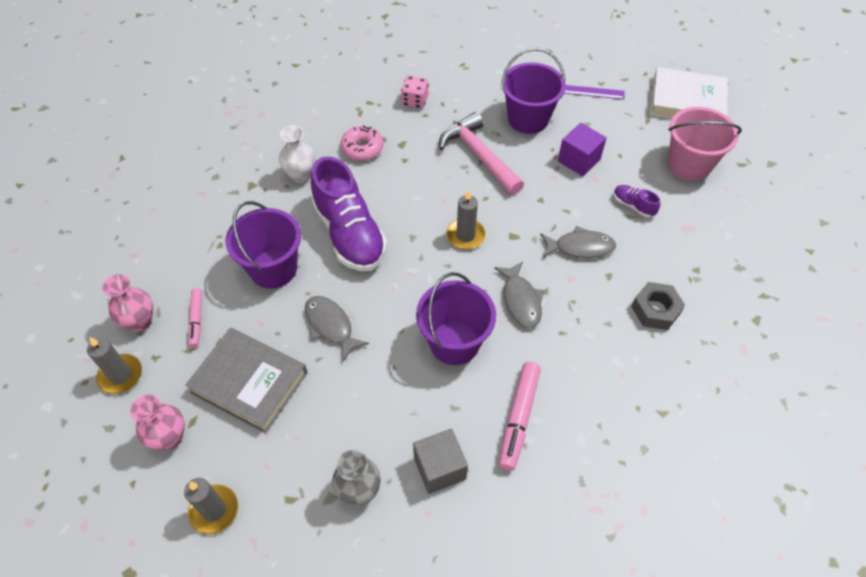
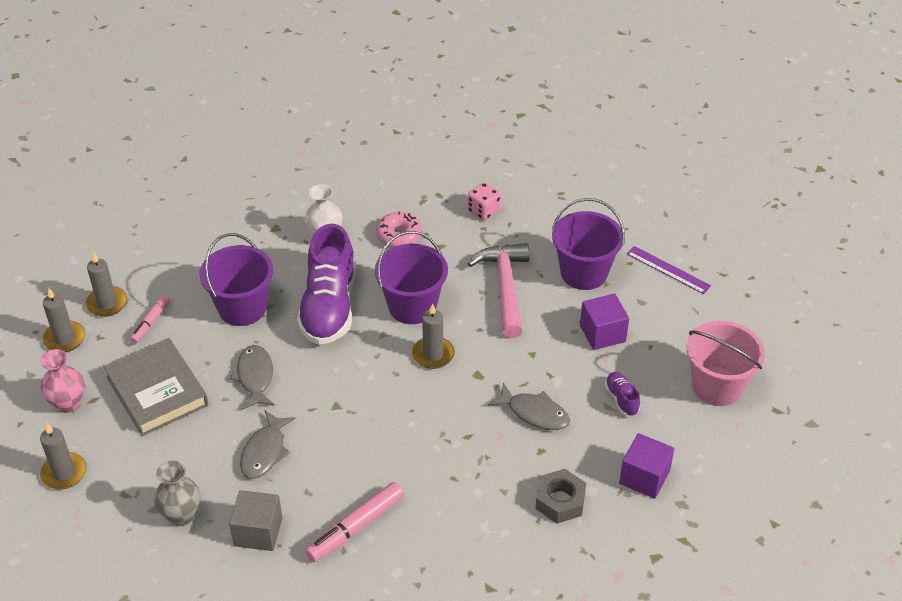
camera: 30 degrees right, 10 degrees down
pink vase [102,274,153,332] -> grey candle [86,252,127,317]
purple bucket [416,272,496,365] -> purple bucket moved to [375,231,448,324]
grey fish [494,261,544,328] -> grey fish moved to [240,411,295,479]
white book [650,67,728,119] -> none
none -> purple cube [619,433,674,499]

